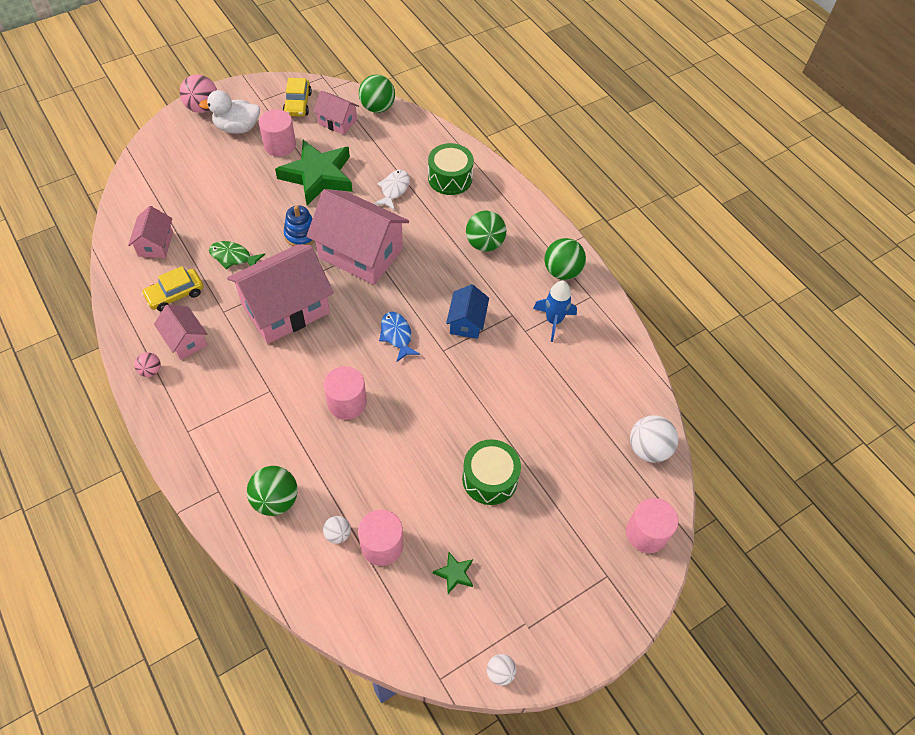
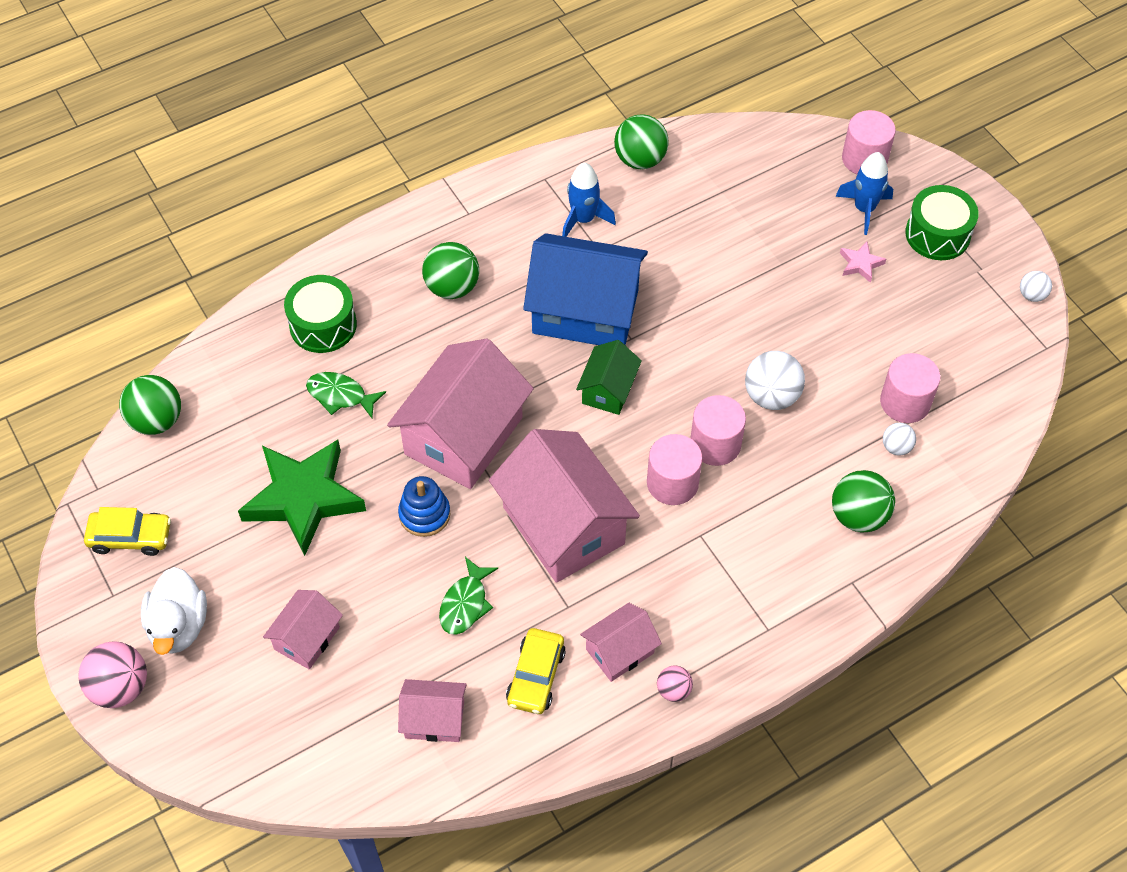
camera: 85 degrees left, 0 degrees up
yellow car [141,266,204,311] -> yellow car turned 45 degrees clockwise [506,628,566,714]
pink cylinder [259,109,296,157] -> pink cylinder moved to [647,434,703,505]
pink house [313,91,359,135] -> pink house moved to [263,590,343,670]
white fish [374,170,410,210] -> green fish [306,372,386,418]
blue fish [379,312,420,362] -> green house [576,340,642,415]
green star [433,551,473,594] -> none
blue house [446,284,489,339] -> blue house [523,233,648,345], size x1.97
green drum [462,439,521,505] -> green drum moved to [905,185,979,260]
green ball [545,238,586,280] -> green ball moved to [614,114,669,169]
white ball [630,415,678,463] -> white ball moved to [745,351,805,410]
none -> blue rocket [835,152,893,235]
none -> pink star [840,241,886,283]

